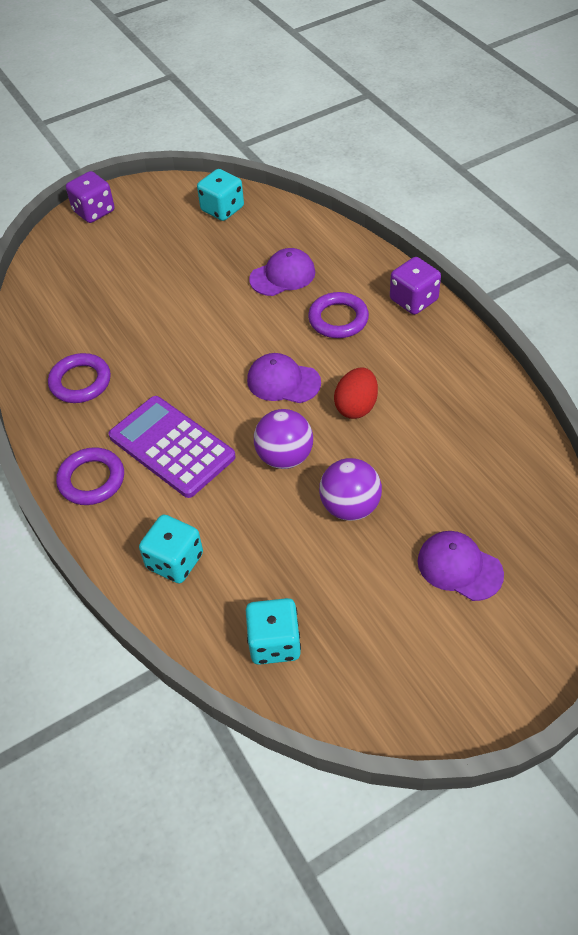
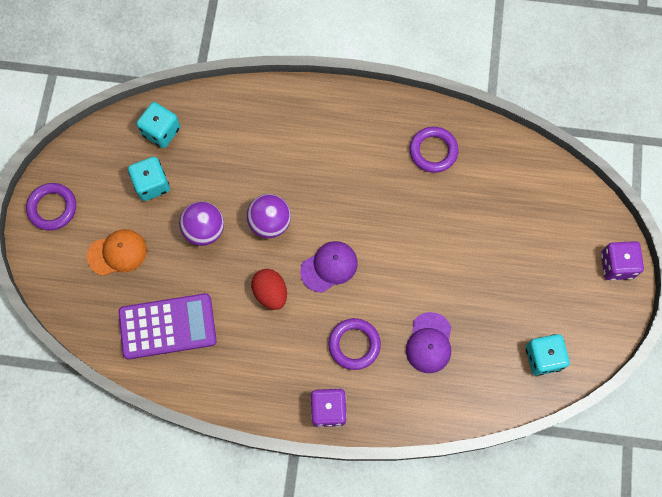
camera: 125 degrees right, 20 degrees up
purple ring [56,447,124,505] -> purple ring moved to [26,183,76,230]
purple calculator [109,396,236,498] -> purple calculator moved to [118,293,217,359]
turquoise dice [139,515,203,583] -> turquoise dice moved to [128,157,170,201]
purple cap [418,531,504,601] -> orange cap [87,229,147,276]

